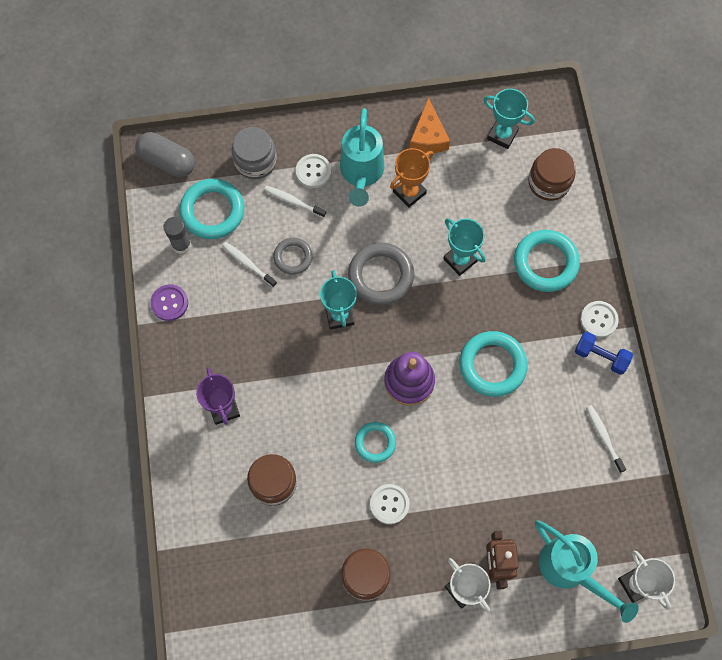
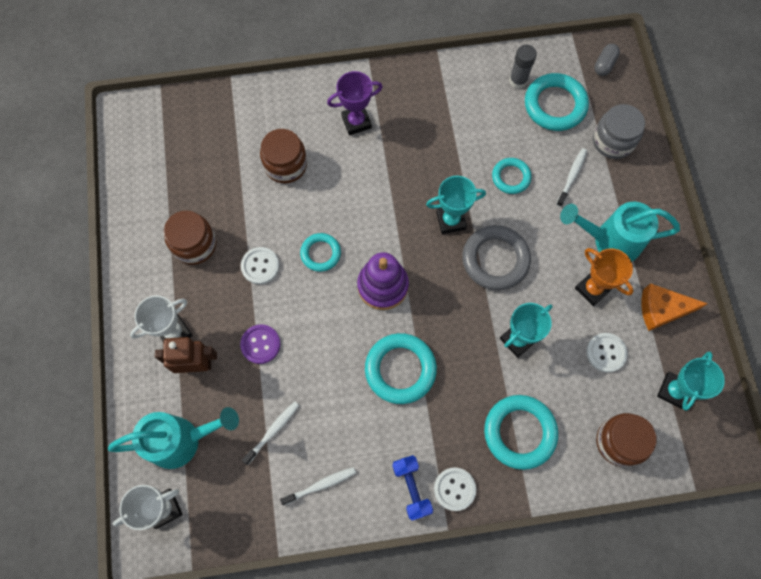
camera: 90 degrees right, 0 degrees up
grey capsule [135,132,195,177] -> grey capsule [594,44,620,76], size x0.58
purple button [150,284,188,321] -> purple button moved to [240,324,280,364]
white toothbrush [222,242,277,287] -> white toothbrush moved to [242,401,300,465]
grey ring [273,238,313,275] -> turquoise ring [492,158,531,194]
white button [296,154,331,188] -> white button moved to [586,333,627,373]
turquoise watering can [535,520,639,623] -> turquoise watering can turned 150 degrees counterclockwise [108,407,239,469]
blue dumbbell [575,332,633,375] -> blue dumbbell turned 45 degrees counterclockwise [392,455,433,521]

